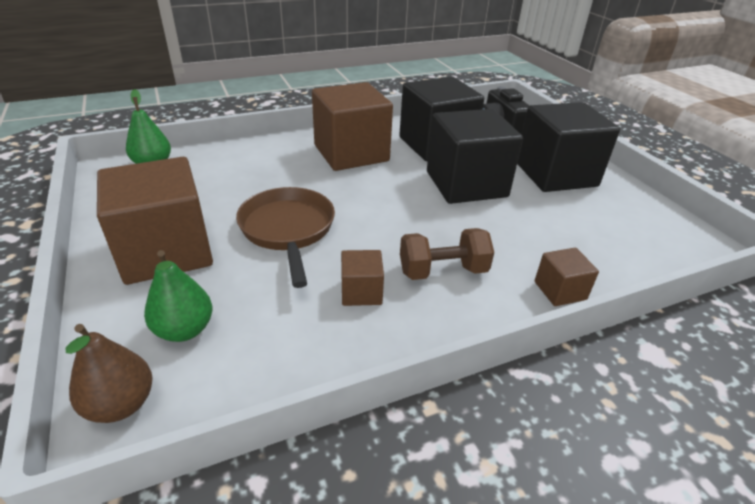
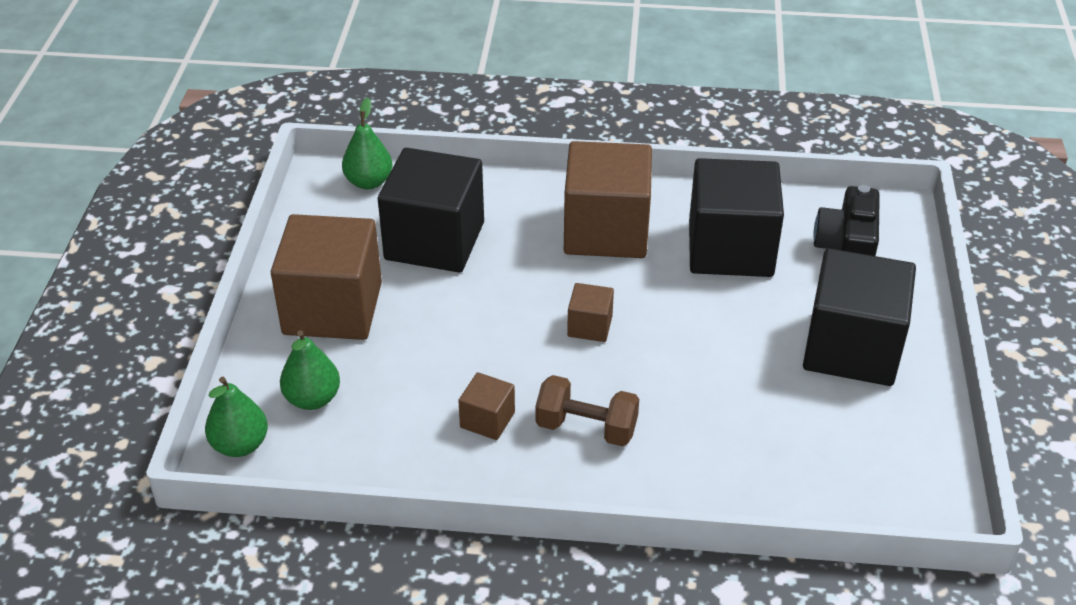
camera: 30 degrees right, 5 degrees up
brown pear [66,324,153,423] -> green pear [205,377,268,457]
brown pan [236,187,335,288] -> none
black cube [427,109,523,204] -> black cube moved to [378,148,484,272]
brown cube [535,248,599,306] -> brown cube moved to [567,283,614,342]

